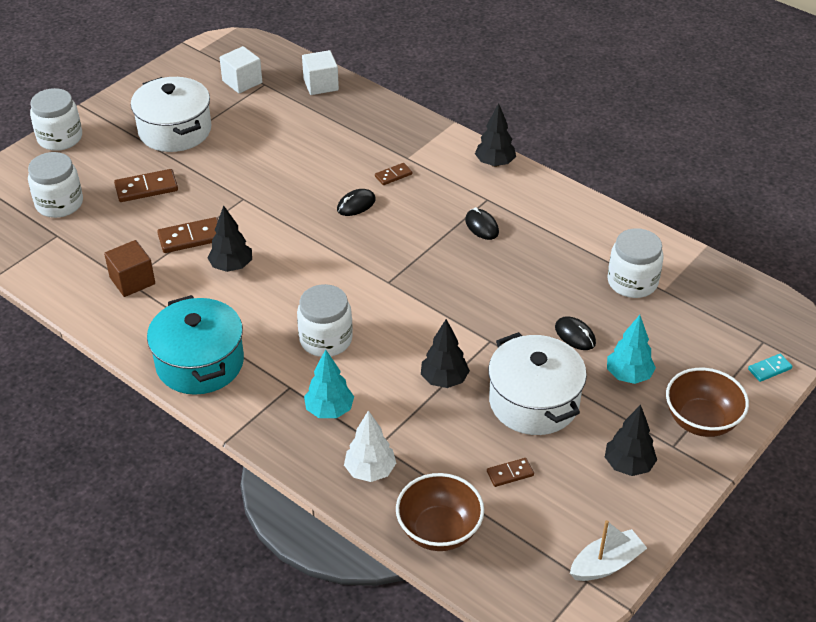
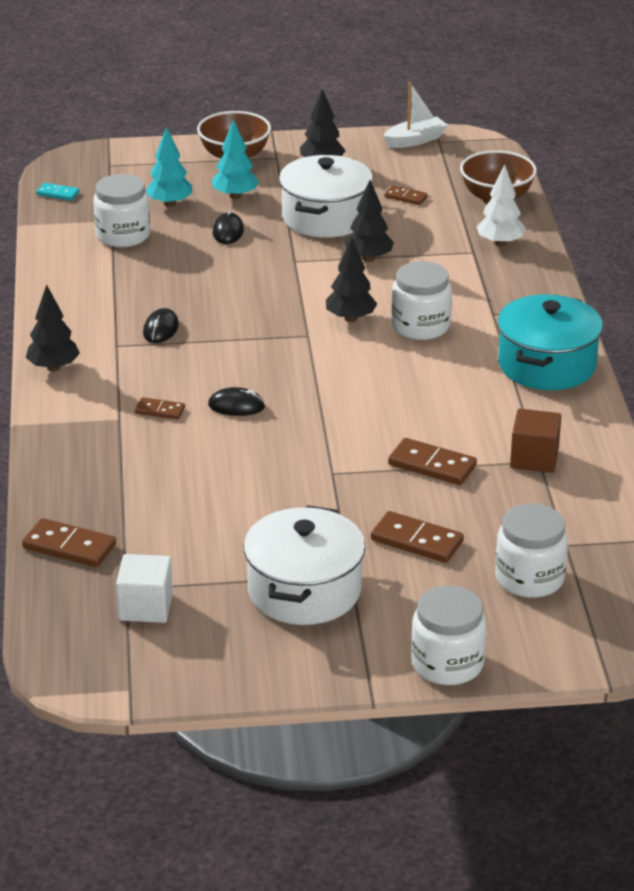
camera: 135 degrees left, 10 degrees down
black tree [207,206,252,272] -> black tree moved to [326,237,377,322]
white cube [302,50,339,95] -> brown domino [22,518,116,567]
turquoise tree [304,349,354,418] -> turquoise tree moved to [145,126,192,207]
white boat [570,520,647,581] -> white boat turned 135 degrees clockwise [383,82,448,148]
turquoise domino [748,354,792,382] -> turquoise domino moved to [36,183,79,201]

